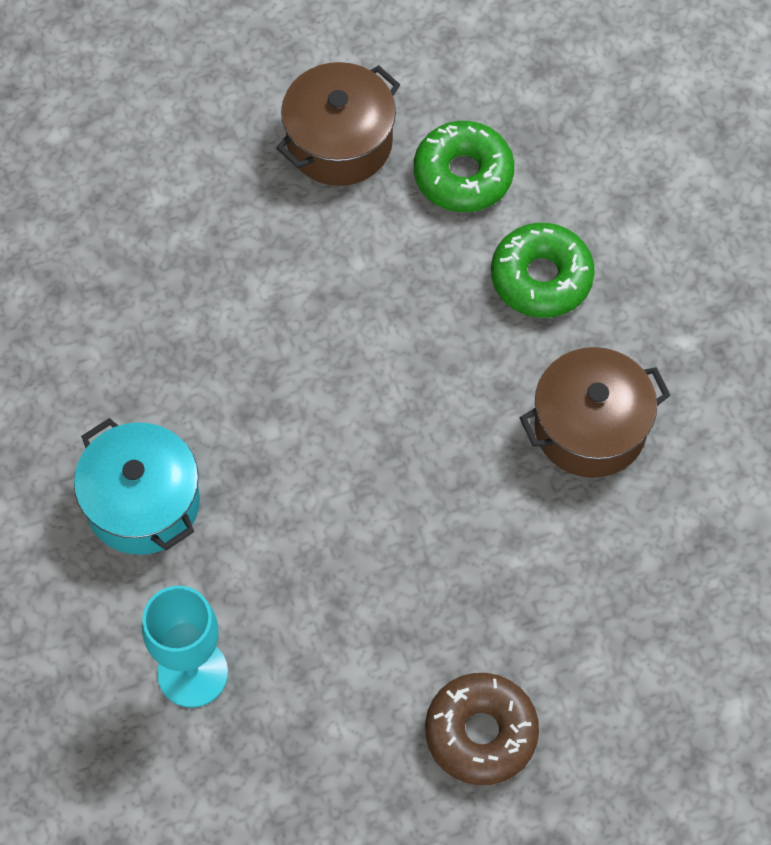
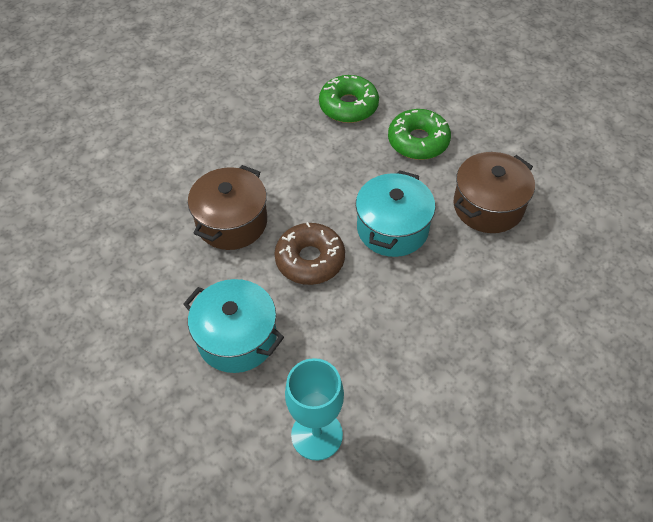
camera: 20 degrees left, 10 degrees down
brown pot [276,62,400,186] -> brown pot moved to [188,165,267,250]
brown donut [425,673,539,785] -> brown donut moved to [274,222,345,285]
none -> turquoise pot [356,170,435,257]

